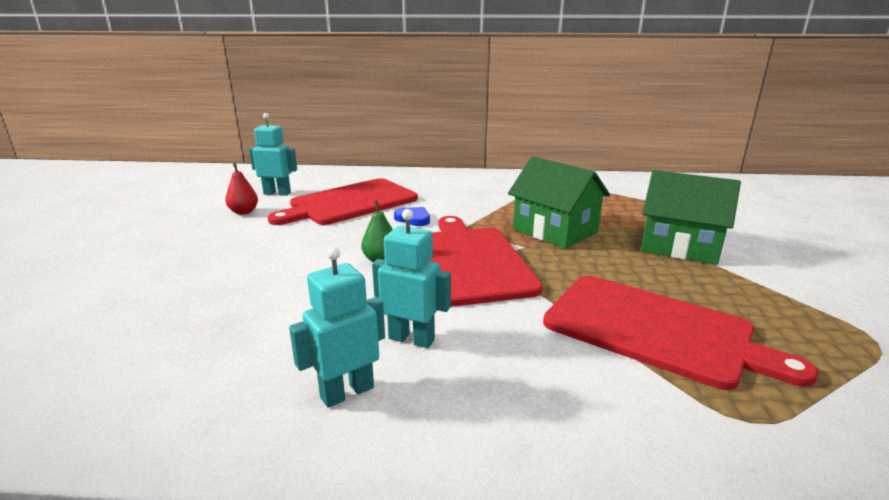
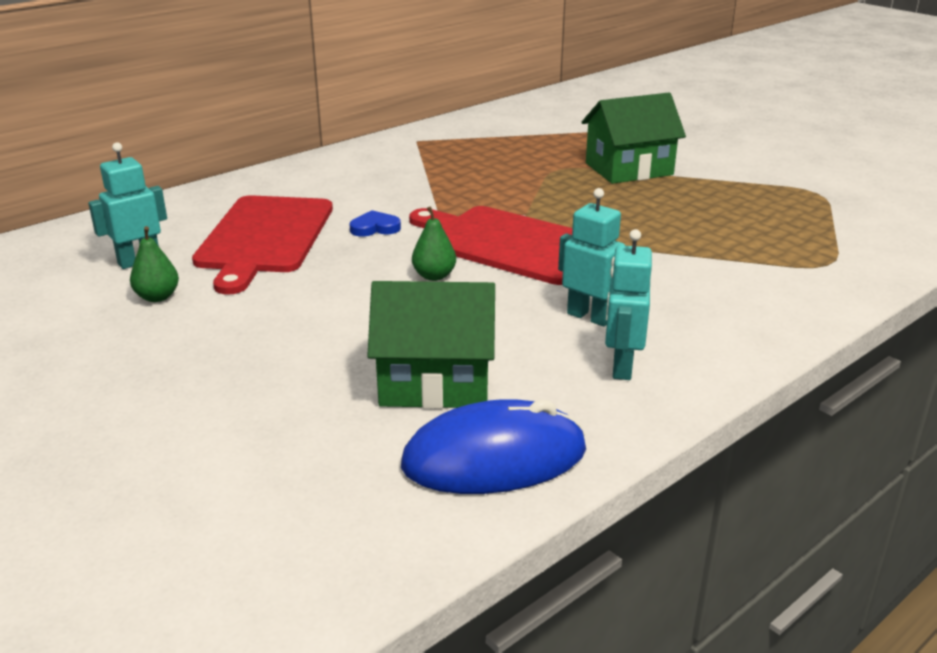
camera: 45 degrees left, 5 degrees up
red pear [225,163,258,215] -> green pear [130,226,179,302]
turquoise robot [372,209,451,348] -> turquoise robot turned 60 degrees clockwise [558,188,625,327]
green house [508,156,610,249] -> green house moved to [367,281,495,409]
red cutting board [543,276,819,390] -> none
none -> blue mouse [401,399,586,494]

